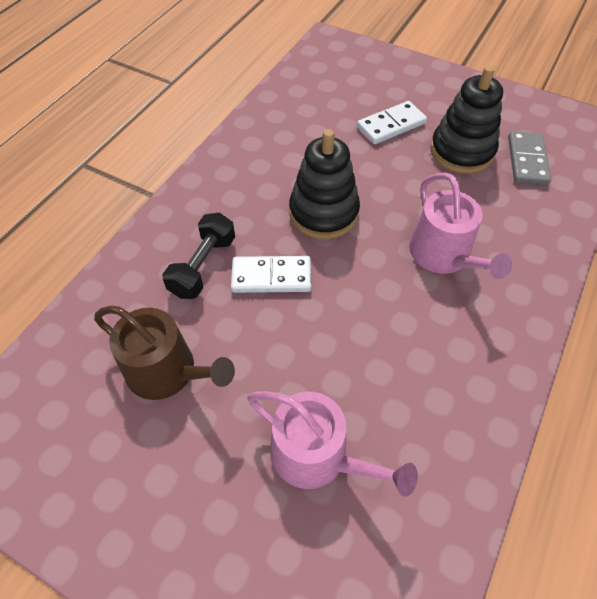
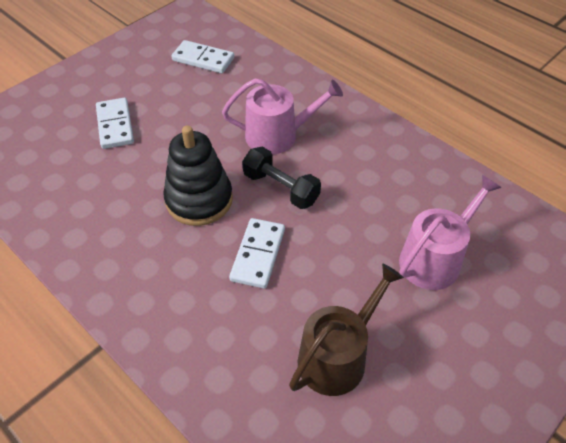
camera: 75 degrees left, 5 degrees down
black dumbbell [162,213,235,299] -> black dumbbell moved to [242,147,321,209]
black stacking toy [430,66,503,174] -> none
grey domino [508,131,551,185] -> white domino [171,40,234,73]

